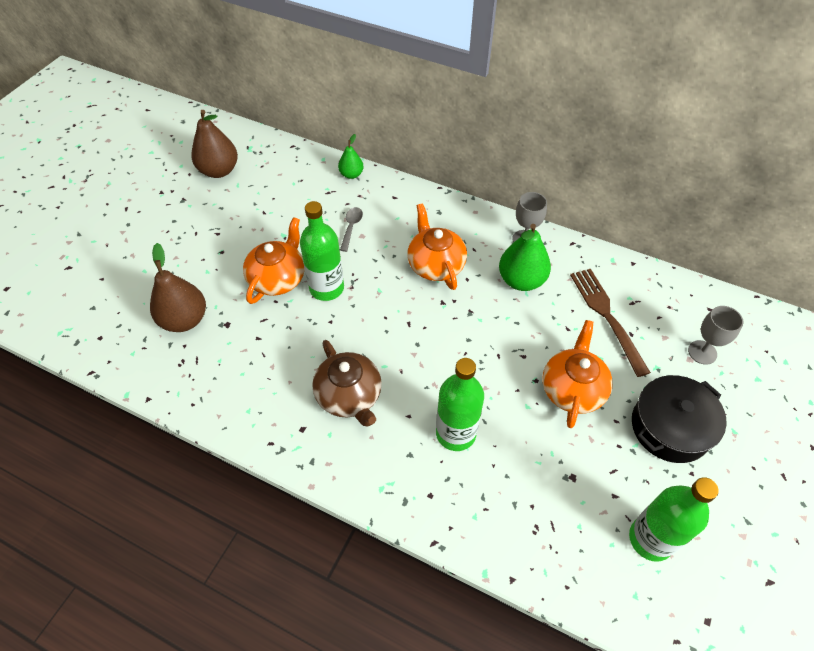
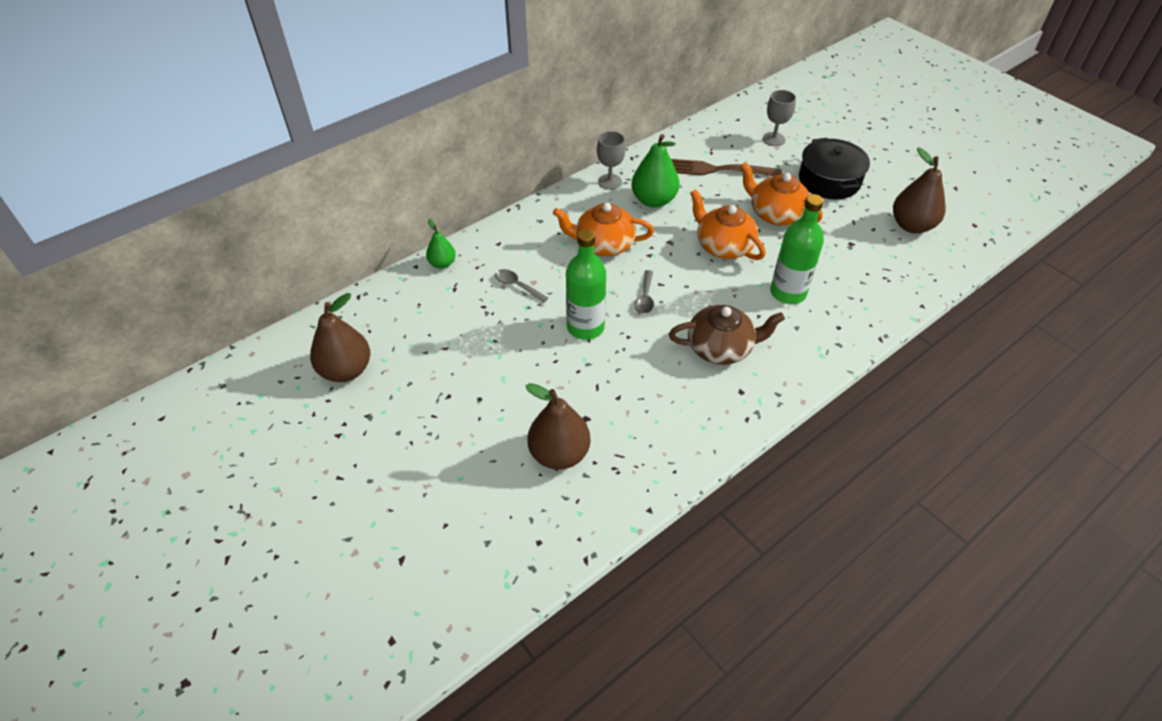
camera: 65 degrees left, 5 degrees down
orange teapot [243,217,305,304] -> orange teapot moved to [690,189,765,260]
green bottle [629,477,719,562] -> brown pear [893,148,946,233]
none -> grey spoon [634,270,654,314]

